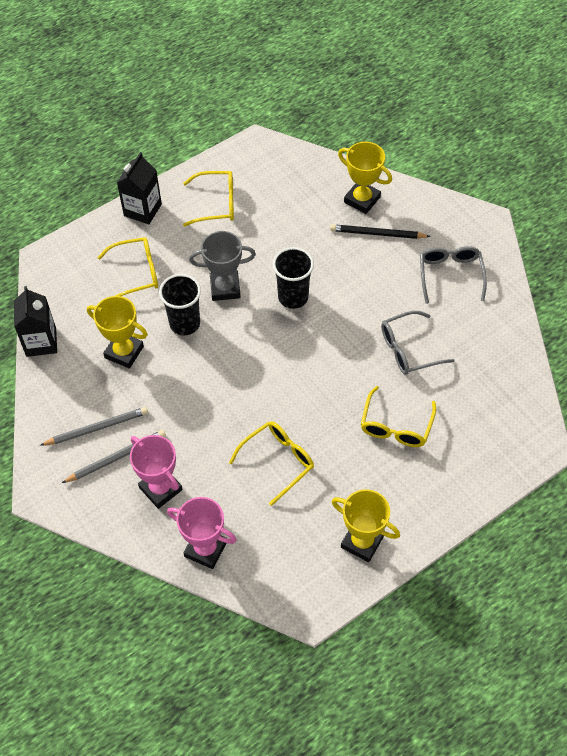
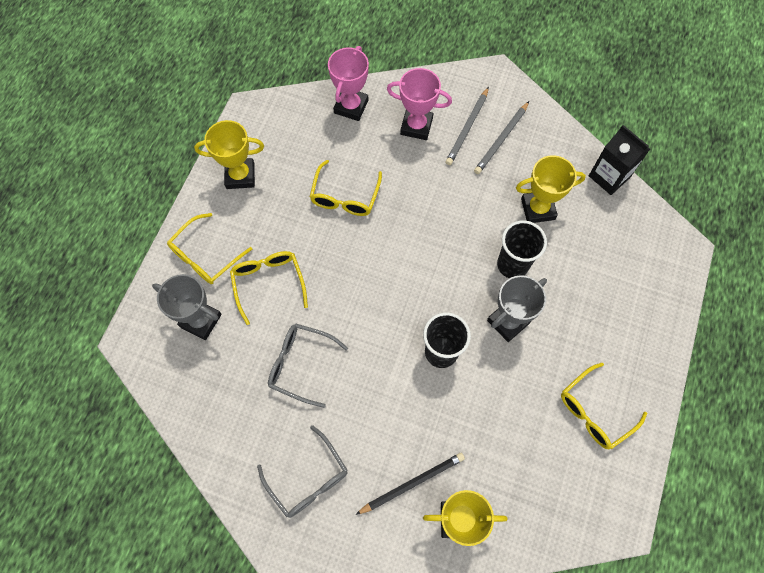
camera: 145 degrees right, 10 degrees up
yellow glasses [97,237,158,296] -> yellow glasses moved to [167,213,253,284]
black carton [117,152,162,225] -> none
pink trophy [167,497,237,569] -> pink trophy turned 60 degrees counterclockwise [328,46,369,121]
grey glasses [381,311,455,375] -> grey glasses turned 105 degrees counterclockwise [268,323,348,408]
none -> grey trophy [152,274,222,340]

